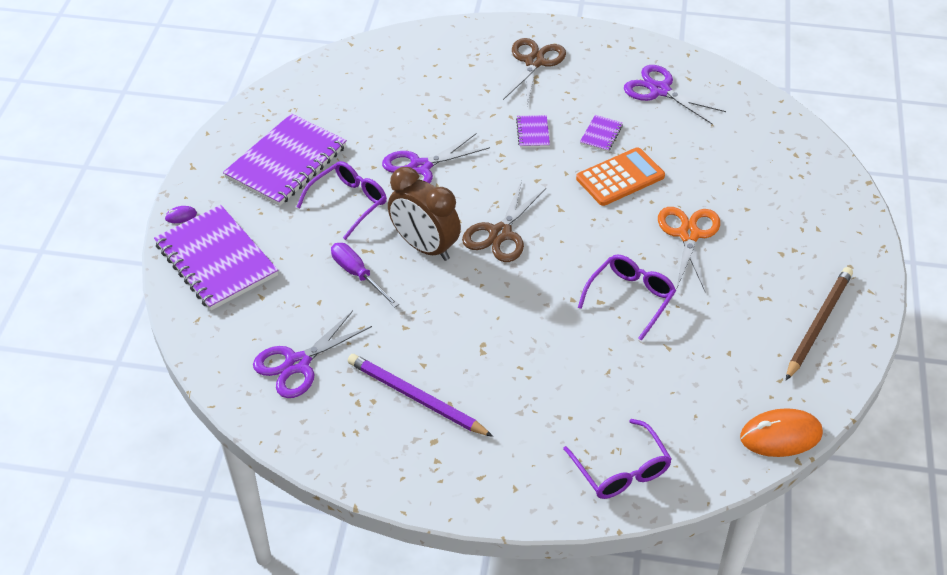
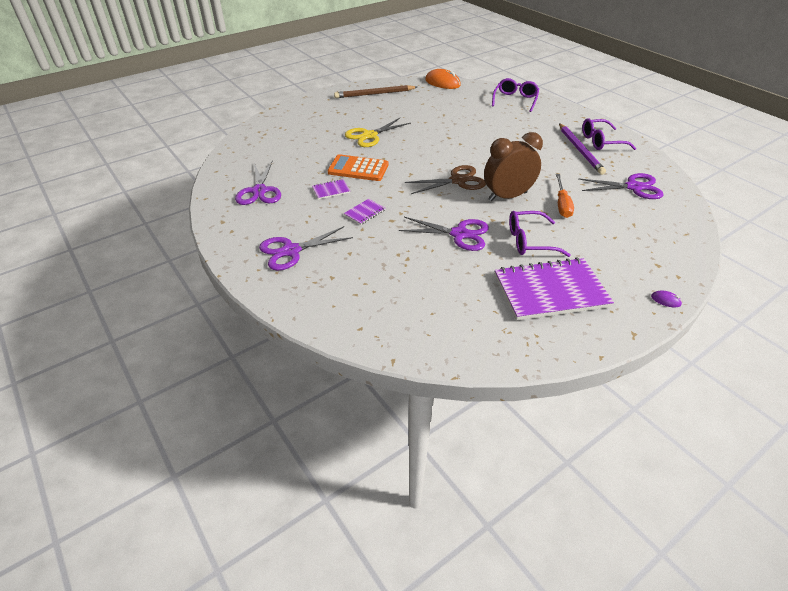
camera: 135 degrees left, 5 degrees down
purple notebook [154,205,278,310] -> none
purple screwdriver [331,243,399,308] -> orange screwdriver [556,174,574,218]
brown clock [388,167,461,261] -> brown clock turned 105 degrees counterclockwise [484,132,543,201]
brown scissors [503,38,566,106] -> purple scissors [259,226,353,270]
purple glasses [578,254,676,341] -> purple glasses moved to [582,118,636,150]
orange scissors [658,207,720,293] -> yellow scissors [345,118,411,147]

